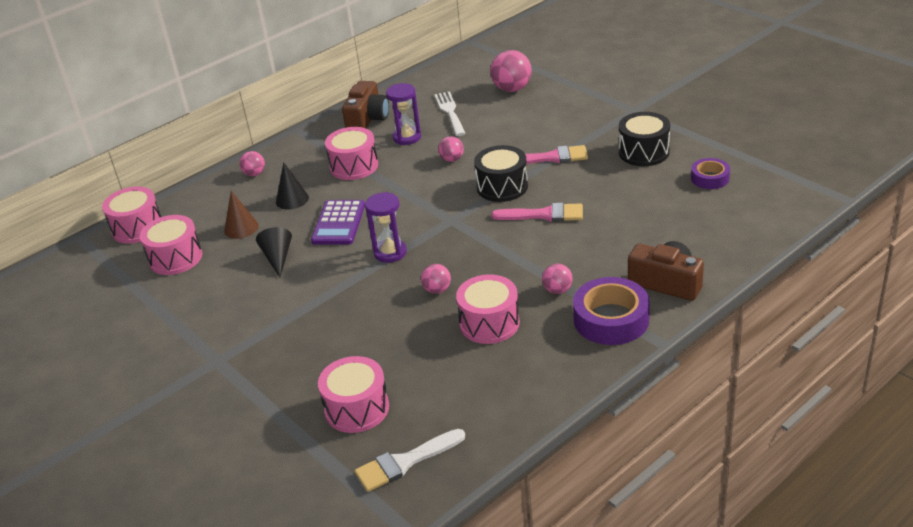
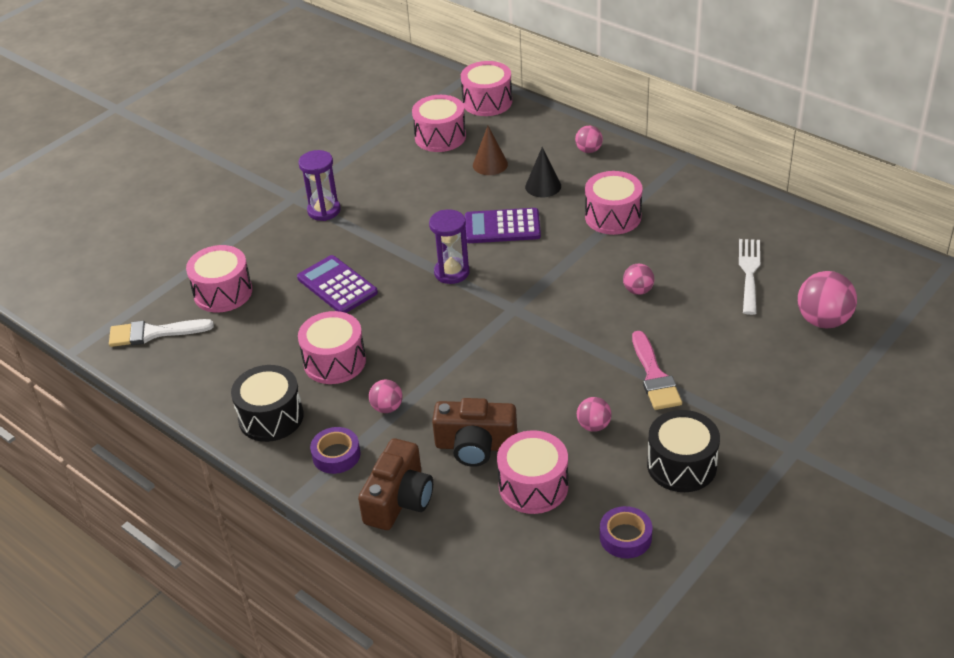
camera: 80 degrees right, 5 degrees up
black cone [256,227,292,278] -> none
brown camera [342,81,389,128] -> brown camera moved to [432,398,517,467]
white brush [355,429,465,492] -> white brush turned 60 degrees counterclockwise [109,319,214,347]
purple hourglass [386,83,421,145] -> purple hourglass moved to [298,150,341,221]
pink ball [421,264,451,294] -> pink ball moved to [577,397,612,432]
white fork [434,91,466,136] -> white fork turned 60 degrees counterclockwise [739,239,760,315]
black drum [474,145,528,202] -> black drum moved to [231,365,304,442]
pink brush [491,203,583,222] -> none
purple tape [573,277,650,345] -> purple tape [310,427,360,474], size x0.58
none -> purple calculator [297,255,378,313]
none -> pink drum [497,430,568,514]

